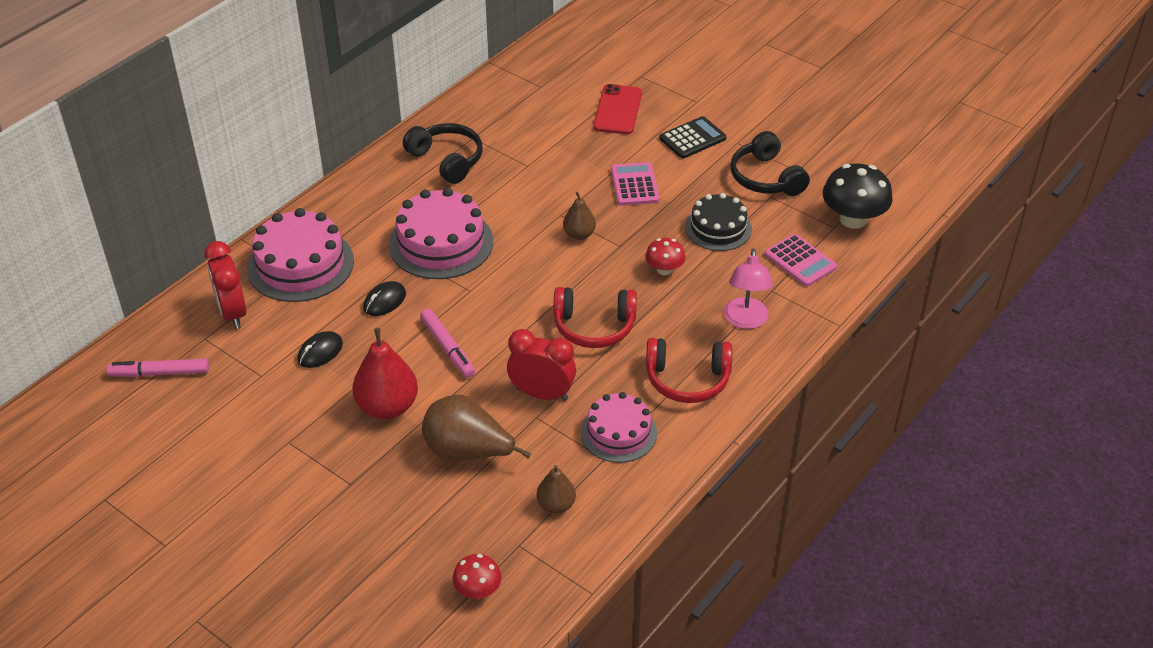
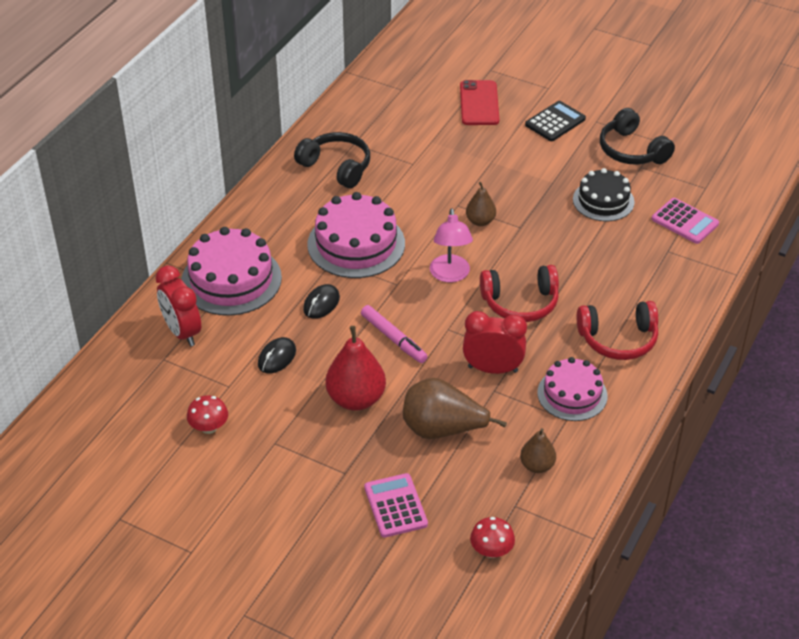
camera: 10 degrees left, 0 degrees up
pink marker [106,358,209,377] -> none
pink calculator [611,162,660,206] -> pink calculator moved to [364,473,428,538]
red mushroom [646,238,685,275] -> red mushroom moved to [187,395,228,434]
pink lamp [724,248,773,329] -> pink lamp moved to [430,208,473,283]
black mushroom [823,163,893,229] -> none

